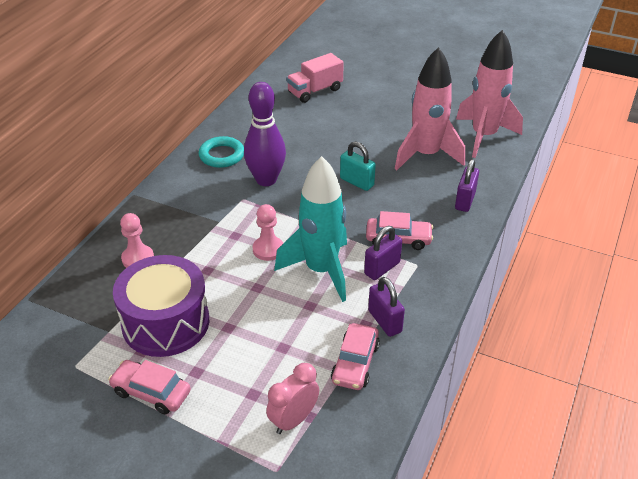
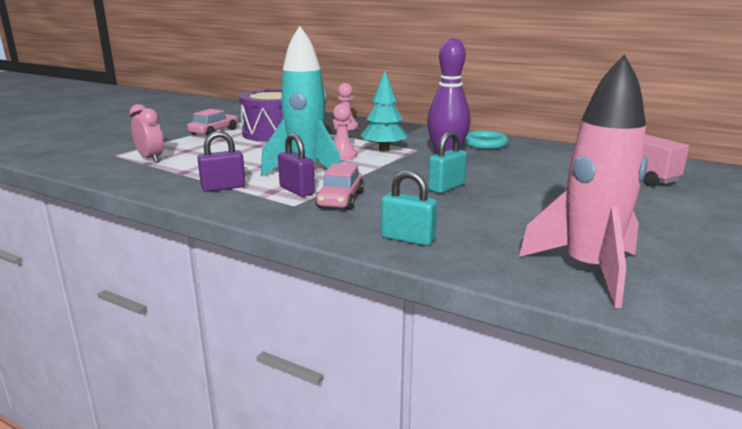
camera: 95 degrees right, 20 degrees down
pink car [331,323,380,390] -> none
pink rocket [395,47,465,170] -> none
purple padlock [455,159,479,212] -> turquoise padlock [381,170,437,246]
none -> turquoise tree [361,71,408,151]

